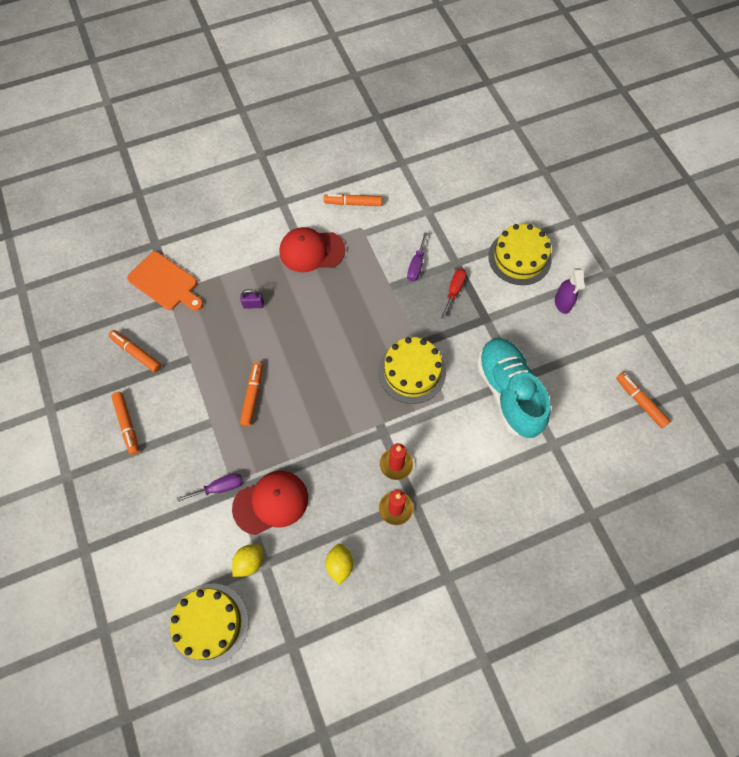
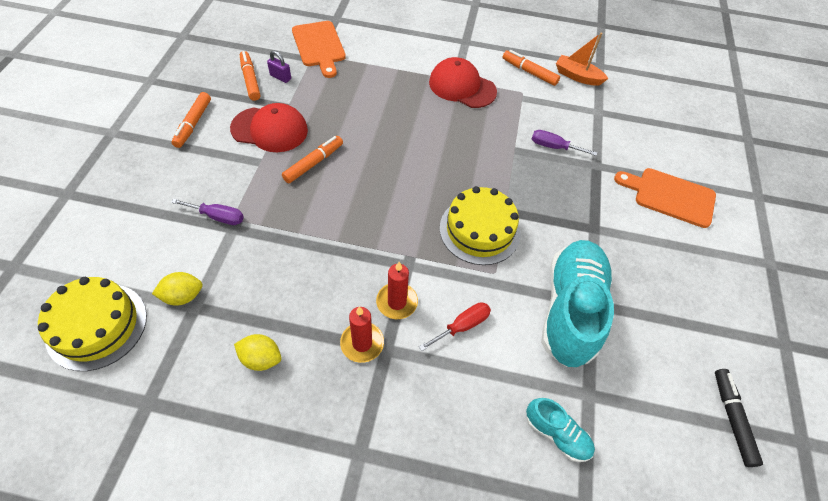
camera: 30 degrees right, 10 degrees down
red cap [232,471,308,535] -> red cap moved to [230,103,308,152]
purple padlock [240,289,264,309] -> purple padlock moved to [267,50,291,83]
yellow lemon [326,543,353,585] -> yellow lemon turned 75 degrees clockwise [234,334,281,371]
purple screwdriver [407,232,428,281] -> purple screwdriver turned 60 degrees clockwise [532,130,597,156]
red screwdriver [441,269,466,319] -> red screwdriver moved to [419,302,491,351]
yellow cake [488,224,552,285] -> orange cutting board [614,168,716,228]
purple spray bottle [555,268,585,314] -> none
orange marker [616,373,671,428] -> black marker [715,369,763,467]
none -> turquoise shoe [526,398,595,462]
none -> orange boat [556,33,609,86]

